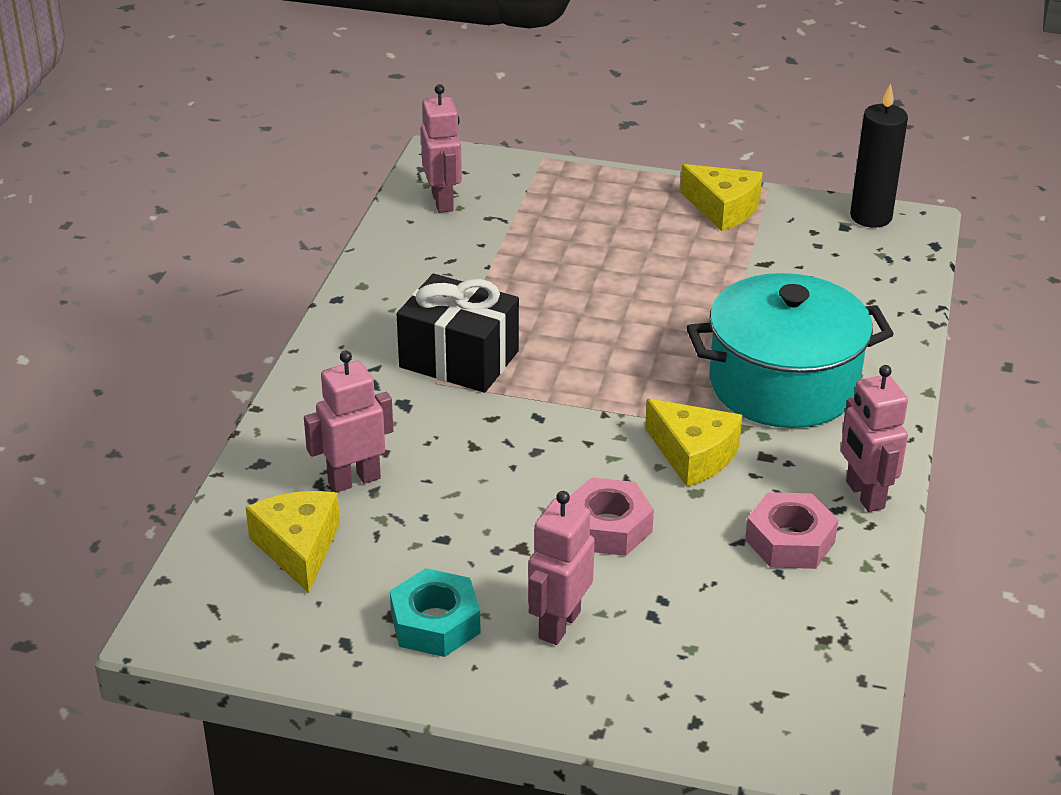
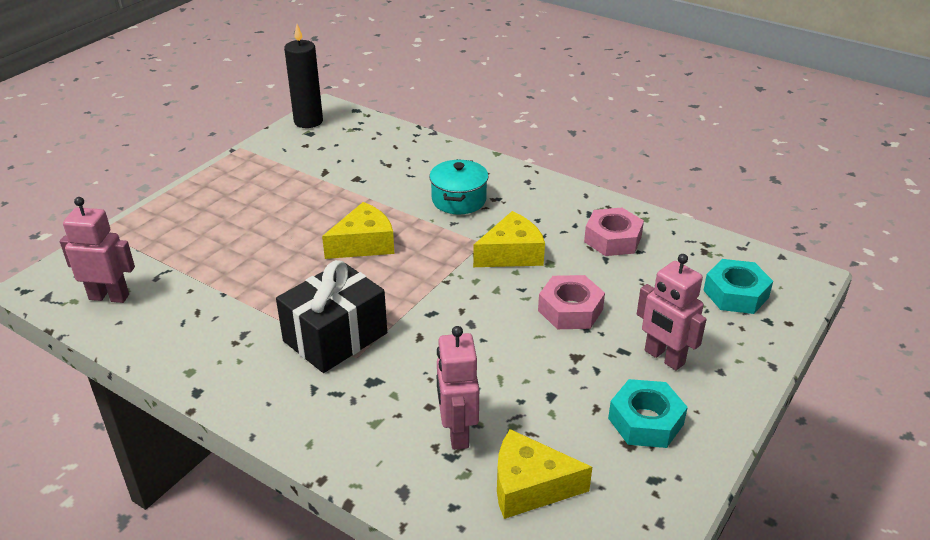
camera: 70 degrees left, 0 degrees up
yellow cheese [680,164,763,231] -> yellow cheese moved to [322,202,394,259]
turquoise pot [686,273,894,428] -> turquoise pot [429,159,488,214], size x0.53
pink robot [841,365,908,512] -> none
none -> turquoise nut [703,259,773,314]

